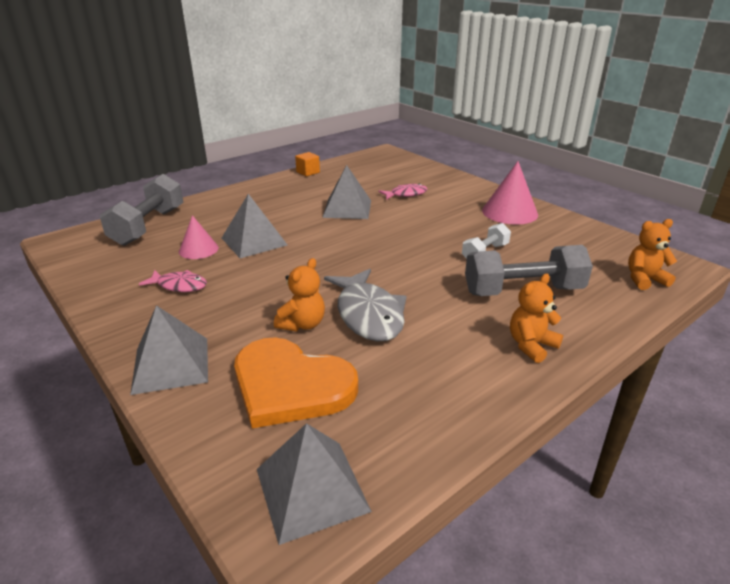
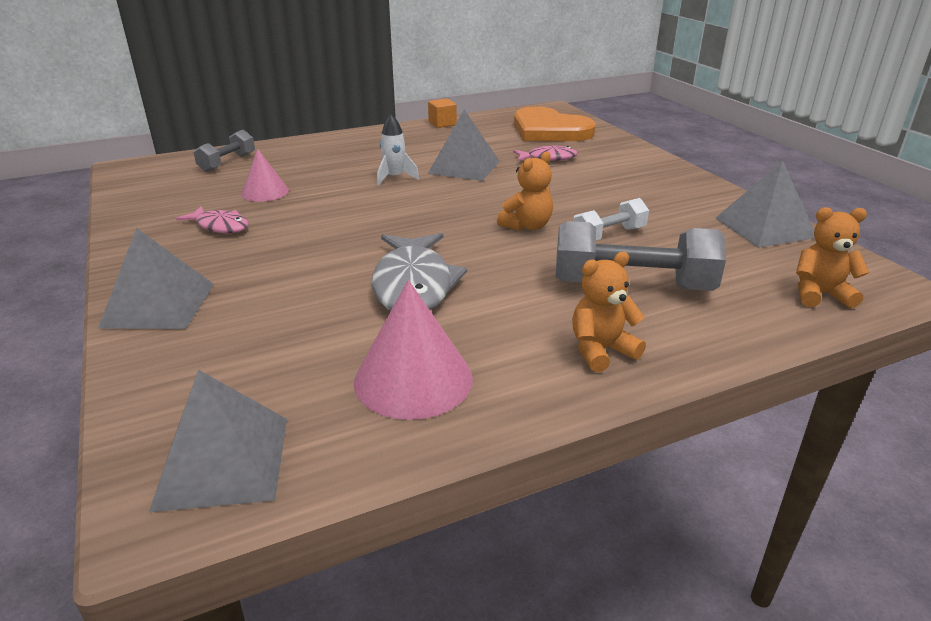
camera: 15 degrees right, 0 degrees up
grey dumbbell [100,174,183,246] -> grey dumbbell [194,130,255,172], size x0.56
grey pyramid [222,194,287,258] -> grey pyramid moved to [715,161,815,248]
orange heart [234,337,358,428] -> orange heart moved to [514,106,595,141]
orange teddy bear [274,258,325,332] -> orange teddy bear moved to [497,151,553,231]
pink cone [482,161,538,225] -> pink cone moved to [354,280,473,420]
none -> white rocket [377,114,419,186]

